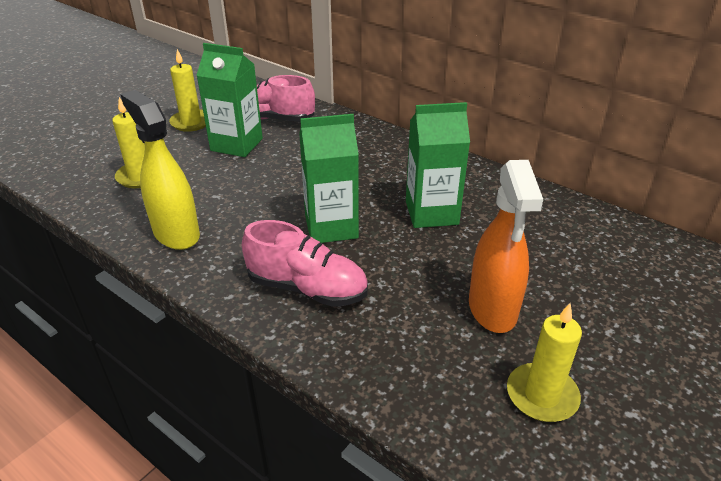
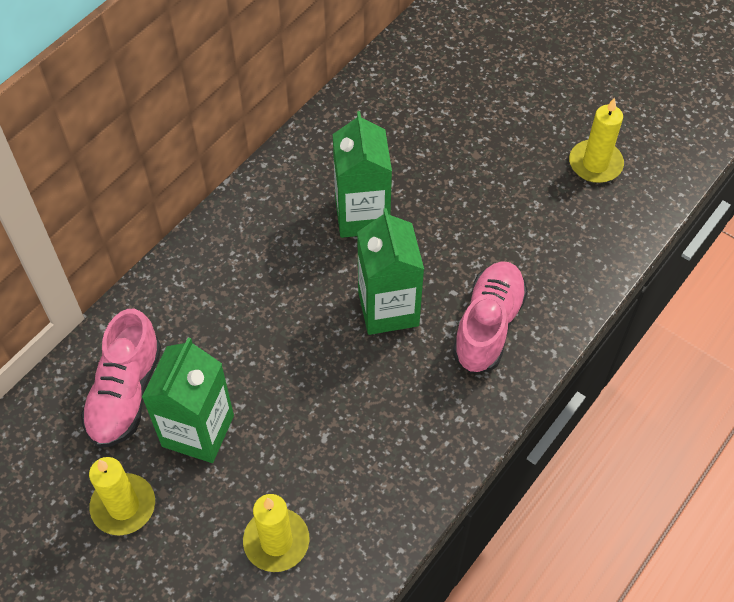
camera: 90 degrees left, 20 degrees up
yellow spray bottle [120,90,200,250] -> none
orange spray bottle [469,160,543,333] -> none

